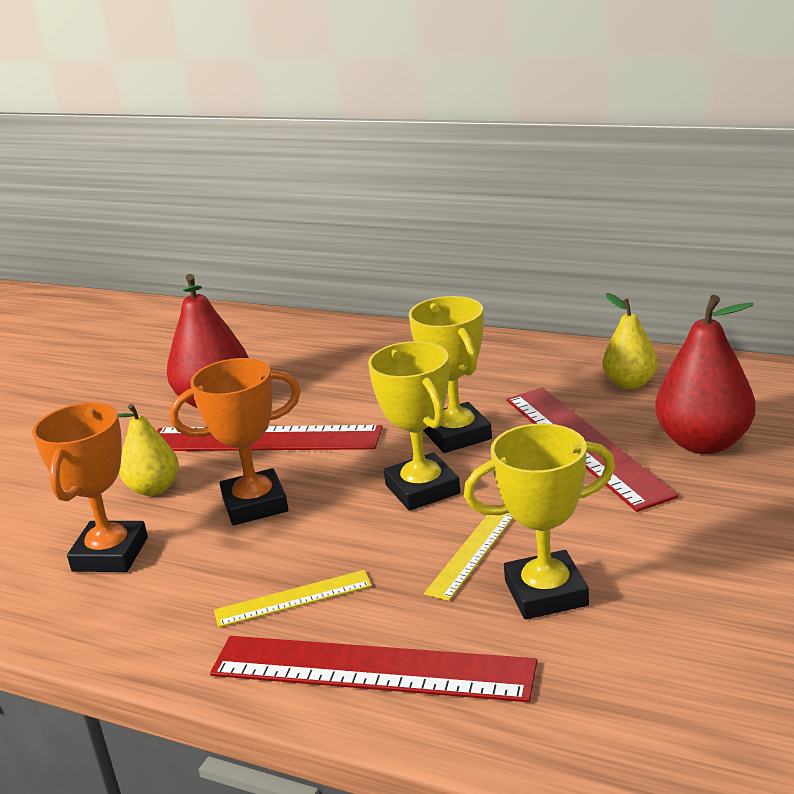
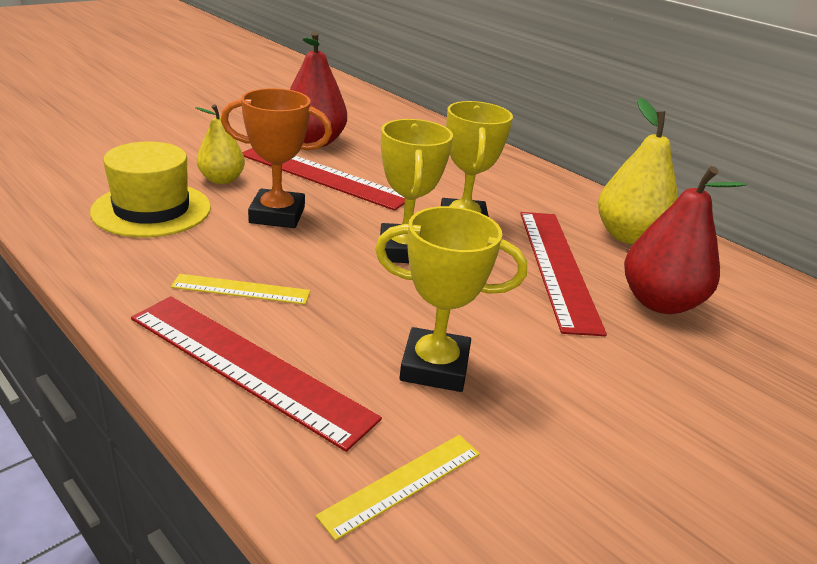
camera: 15 degrees right, 5 degrees up
orange trophy [32,402,148,572] -> yellow hat [90,141,211,237]
yellow ruler [424,513,513,601] -> yellow ruler moved to [316,435,480,541]
yellow pear [602,293,658,389] -> yellow pear [598,98,678,245], size x1.60

